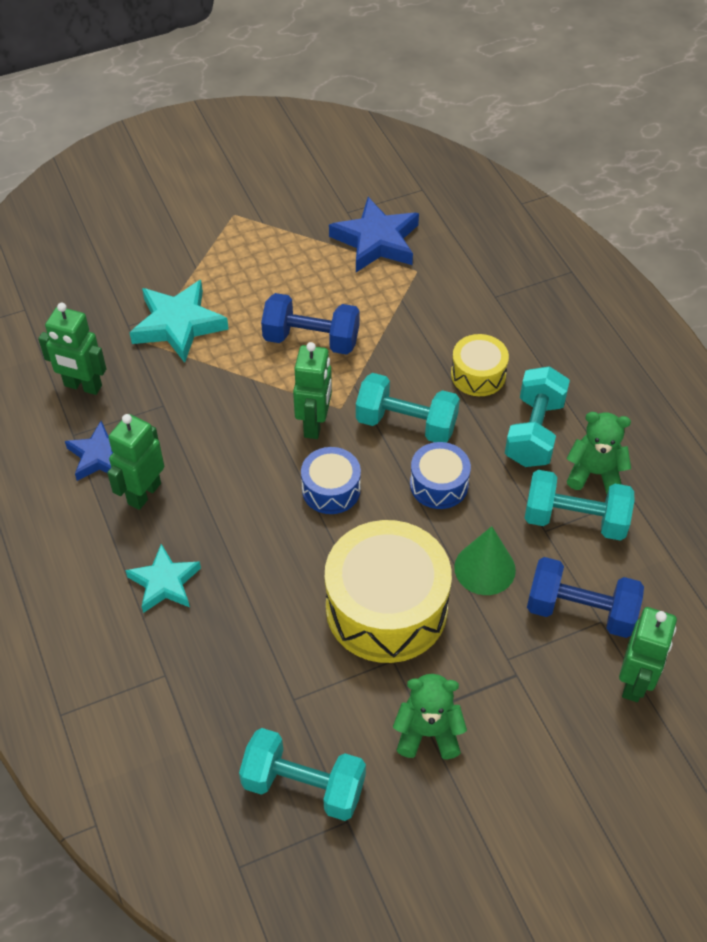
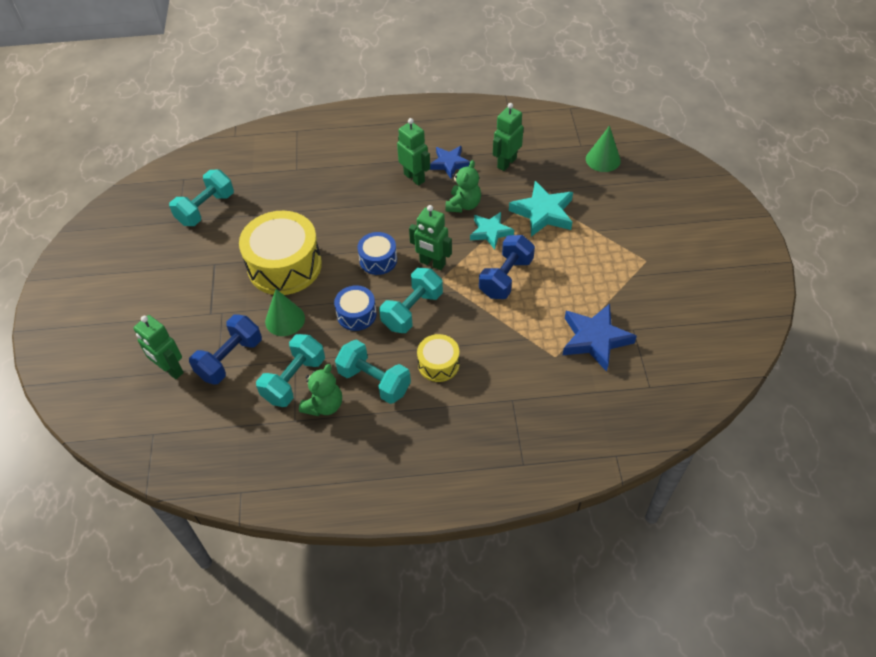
camera: 110 degrees right, 0 degrees up
turquoise star [125,544,201,613] -> turquoise star moved to [470,212,514,249]
green teddy bear [393,674,467,759] -> green teddy bear moved to [445,160,481,213]
none -> green cone [586,126,621,172]

